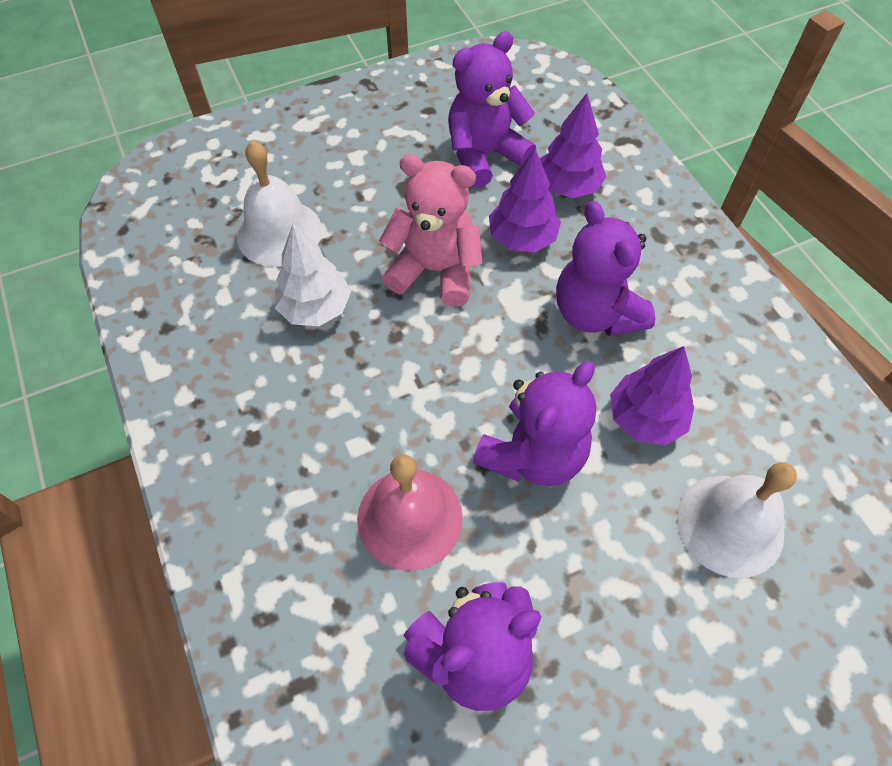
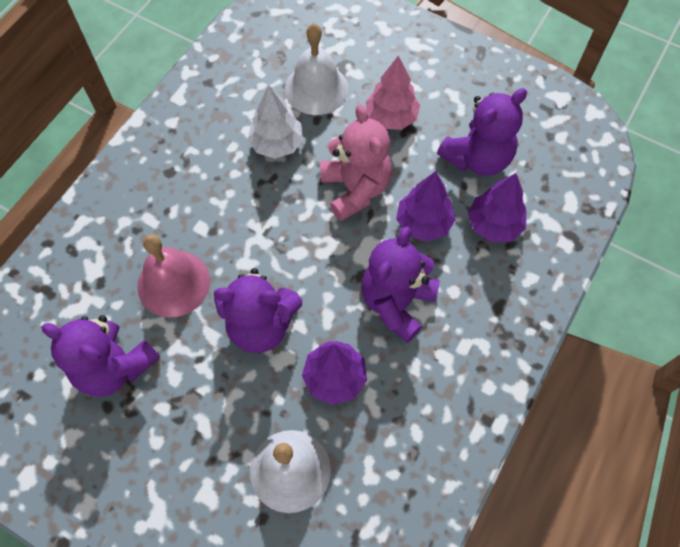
camera: 55 degrees right, 5 degrees up
purple teddy bear [448,31,536,188] -> purple teddy bear turned 120 degrees clockwise [437,88,527,176]
none -> pink tree [365,56,420,130]

